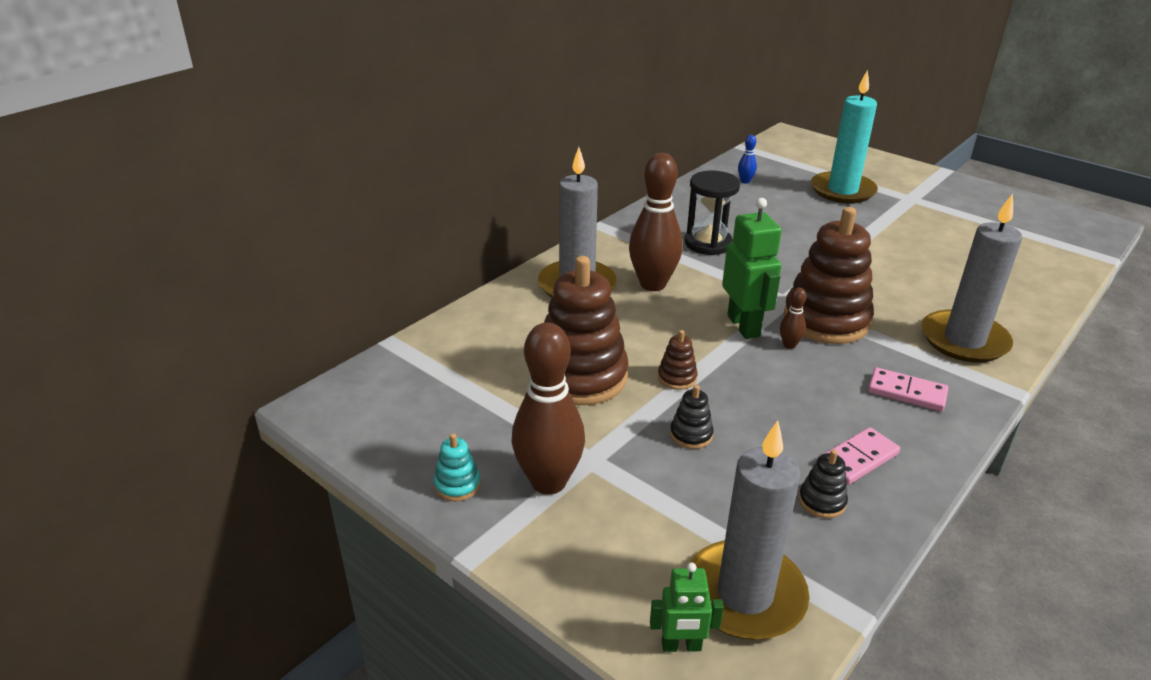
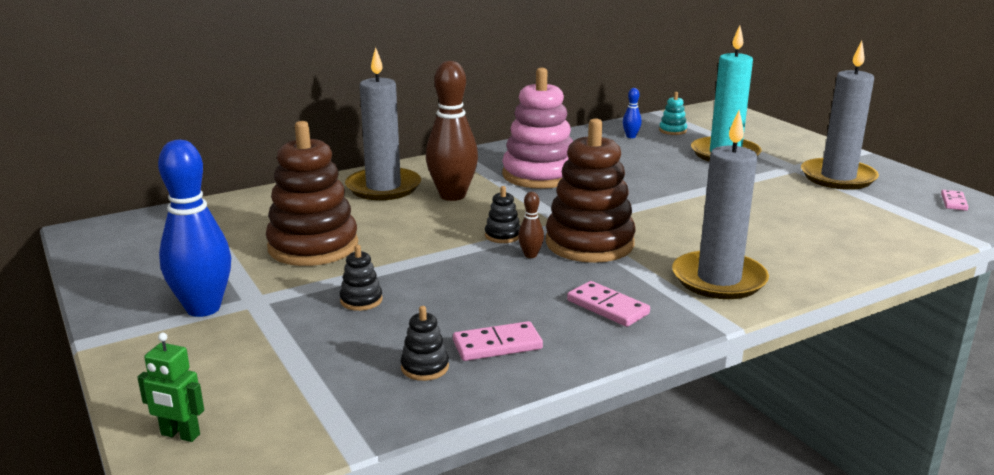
camera: 20 degrees right, 10 degrees down
turquoise stacking toy [434,433,480,501] -> turquoise stacking toy moved to [659,92,687,135]
brown bowling pin [511,322,585,495] -> blue bowling pin [158,140,231,317]
brown stacking toy [658,330,698,390] -> none
black hourglass [685,171,740,255] -> pink stacking toy [502,68,573,189]
grey candle [690,420,809,640] -> grey candle moved to [801,41,879,190]
green robot [722,198,782,339] -> black stacking toy [485,186,520,243]
none -> pink domino [941,190,968,211]

